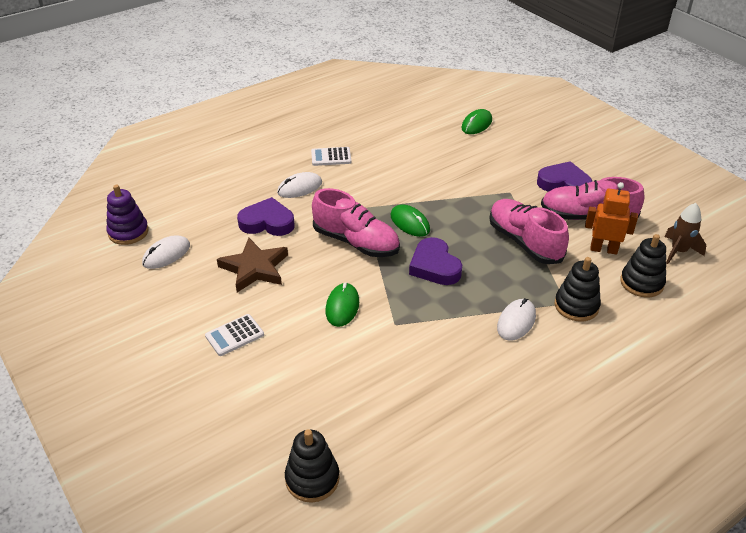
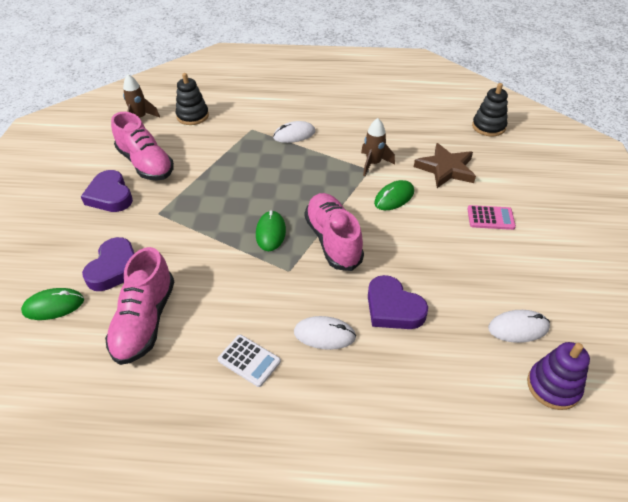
camera: 140 degrees left, 5 degrees up
white calculator [205,314,264,356] -> pink calculator [468,205,516,230]
brown star [217,238,288,292] -> brown star moved to [414,143,476,188]
purple heart [409,237,462,285] -> purple heart moved to [82,237,134,291]
pink shoe [489,199,569,264] -> pink shoe moved to [105,247,174,365]
black stacking toy [555,257,601,322] -> none
orange robot [585,182,638,255] -> none
none -> brown rocket [361,118,395,176]

